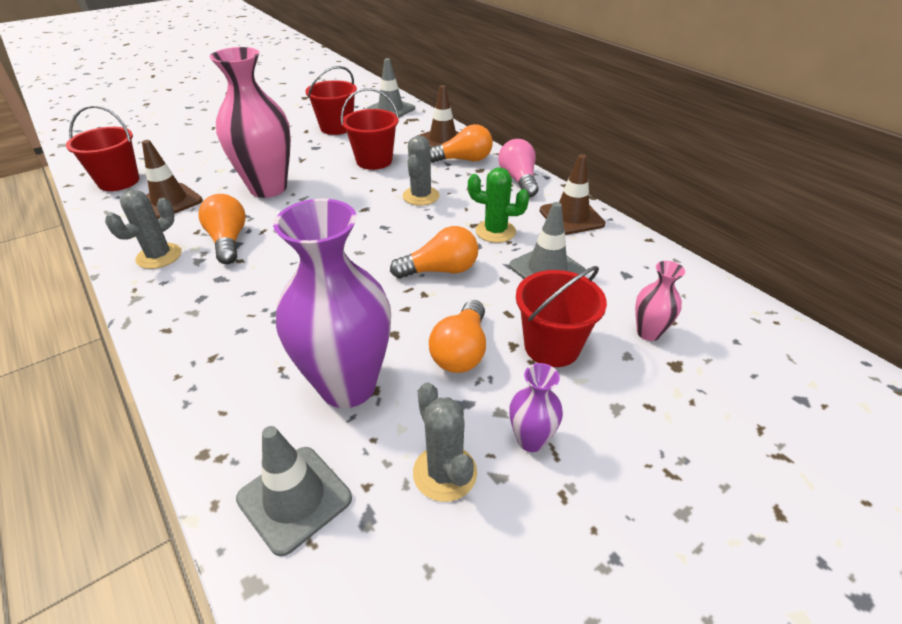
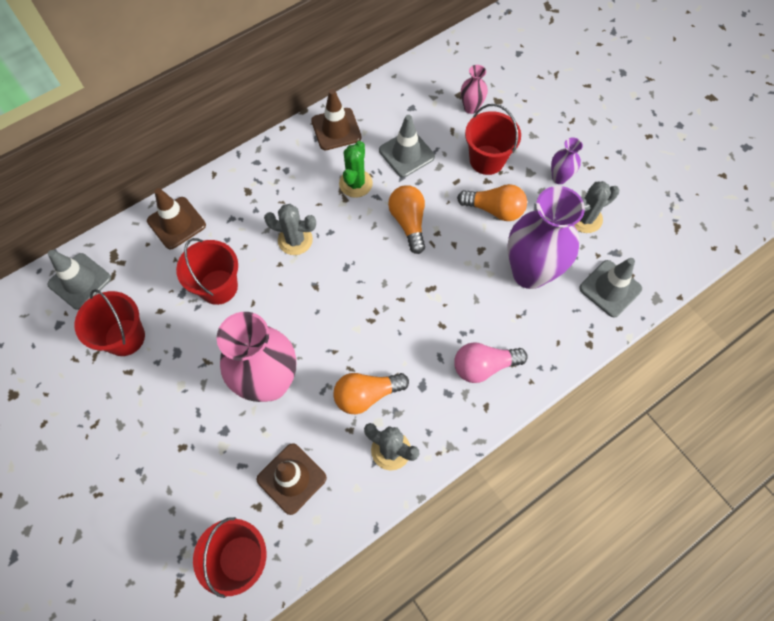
camera: 90 degrees left, 25 degrees up
orange light bulb [430,124,493,163] -> none
pink light bulb [498,139,539,197] -> pink light bulb moved to [454,342,528,383]

